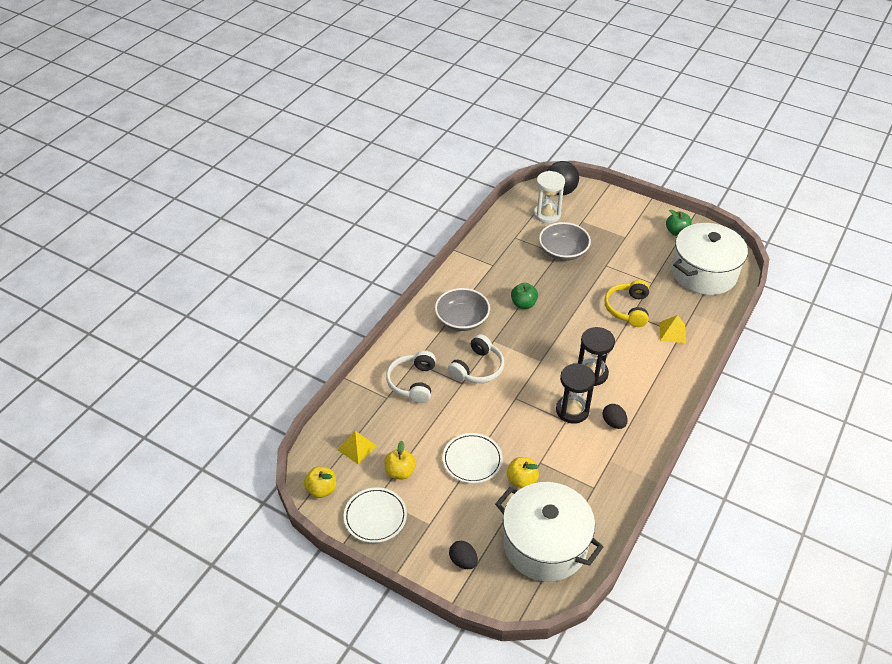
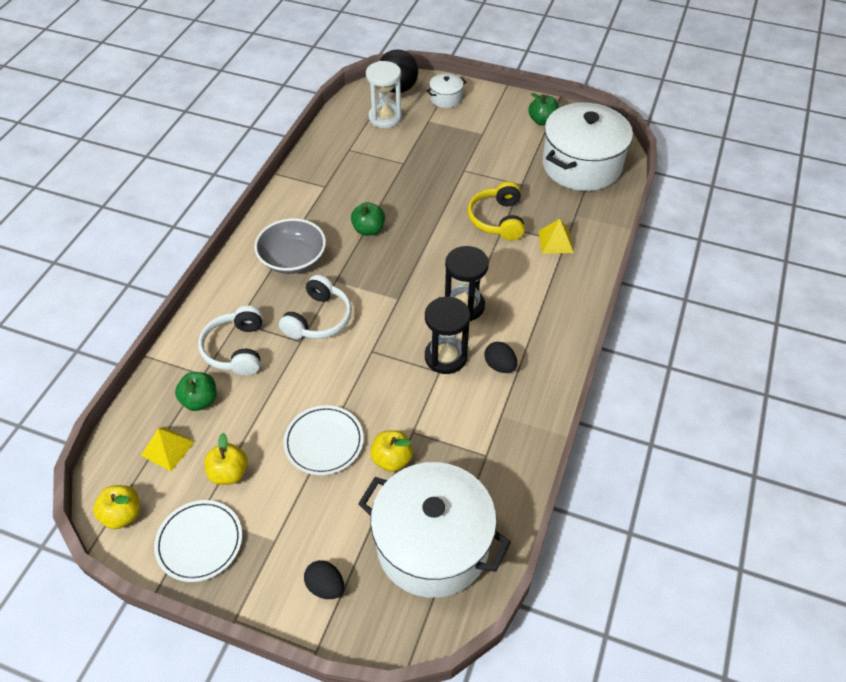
camera: 10 degrees left, 5 degrees up
grey bowl [539,222,591,261] -> none
none -> green apple [175,372,217,411]
none -> white pot [426,73,466,108]

